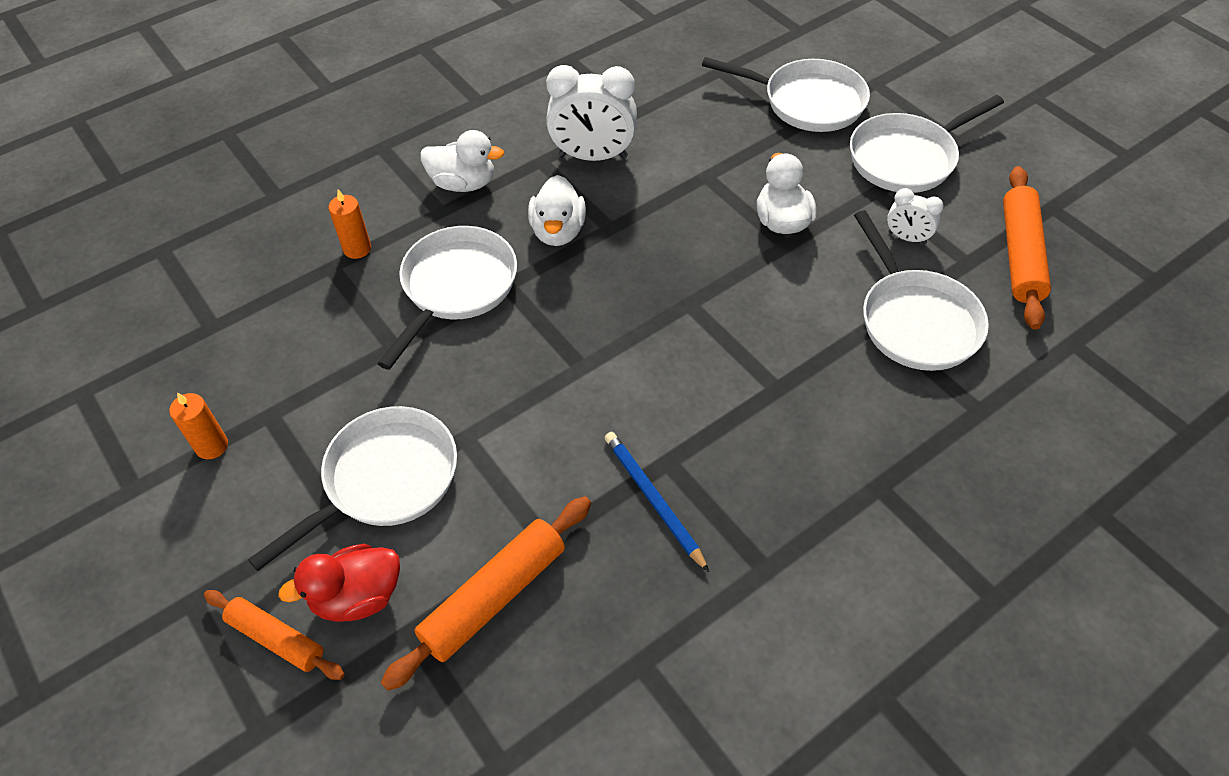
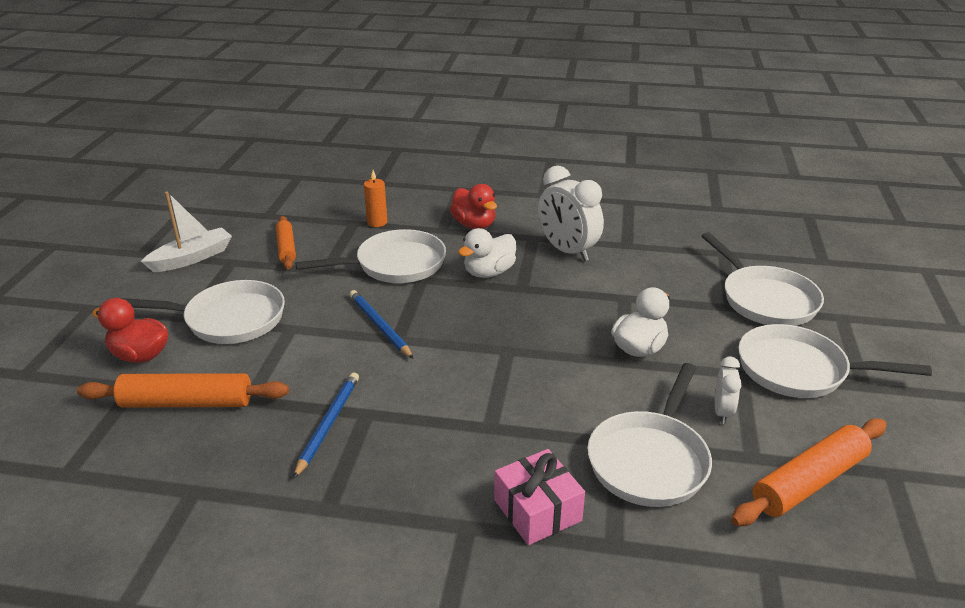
camera: 45 degrees right, 20 degrees down
orange candle [169,393,228,459] -> white boat [141,192,232,272]
orange rolling pin [204,590,345,680] -> orange rolling pin moved to [276,216,296,270]
white duck [420,130,504,192] -> red duck [450,184,497,229]
white clock [887,188,944,244] -> white clock turned 150 degrees counterclockwise [715,357,742,424]
none -> blue pencil [349,290,414,359]
none -> pink gift [494,449,585,545]

